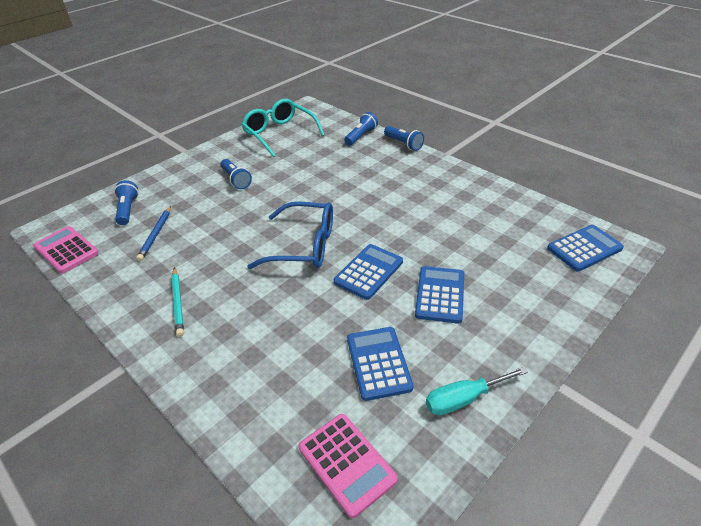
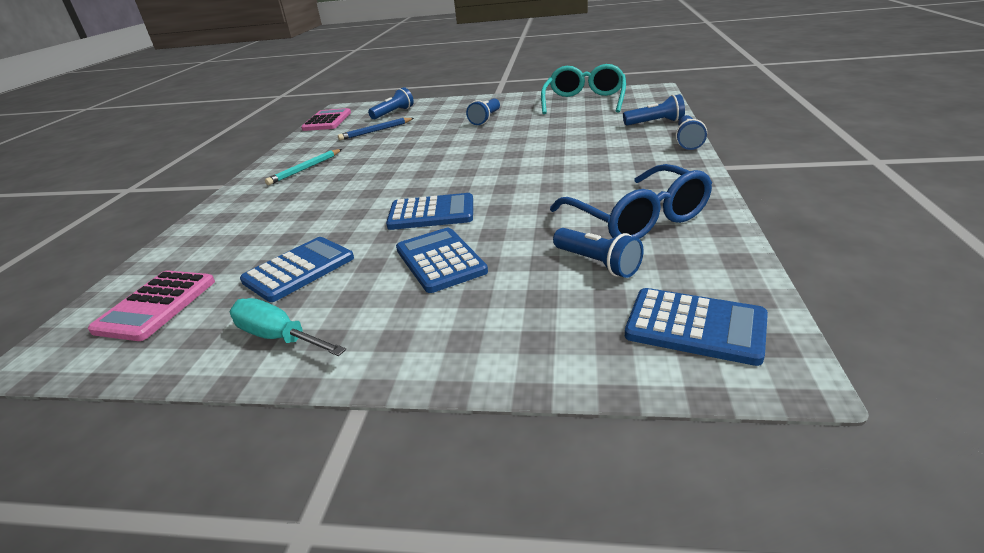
camera: 55 degrees right, 10 degrees down
blue glasses [247,201,333,269] -> blue glasses moved to [550,164,712,239]
blue calculator [415,266,464,324] -> blue calculator turned 90 degrees counterclockwise [396,228,488,293]
none -> blue flashlight [553,228,644,278]

